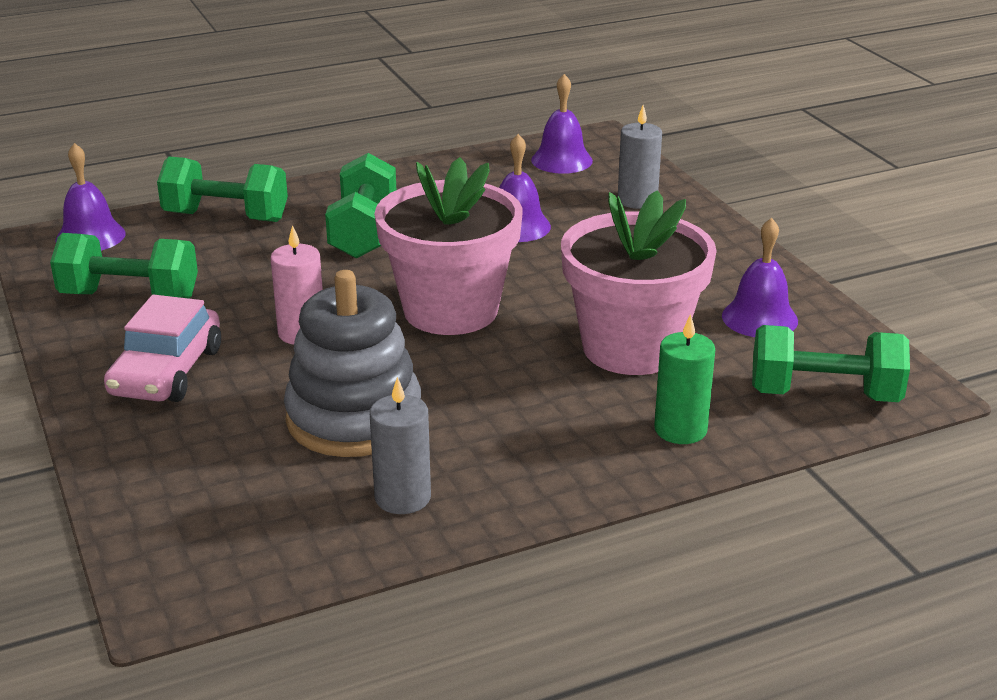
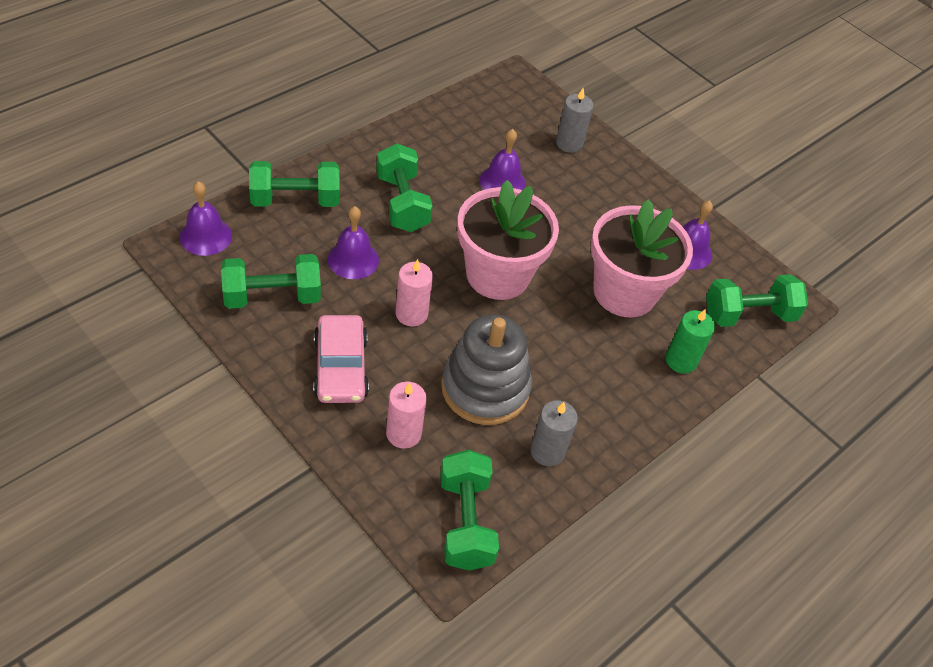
camera: 25 degrees left, 20 degrees up
purple bell [531,74,593,174] -> purple bell moved to [328,206,379,279]
none -> pink candle [386,382,427,449]
none -> green dumbbell [440,450,499,571]

